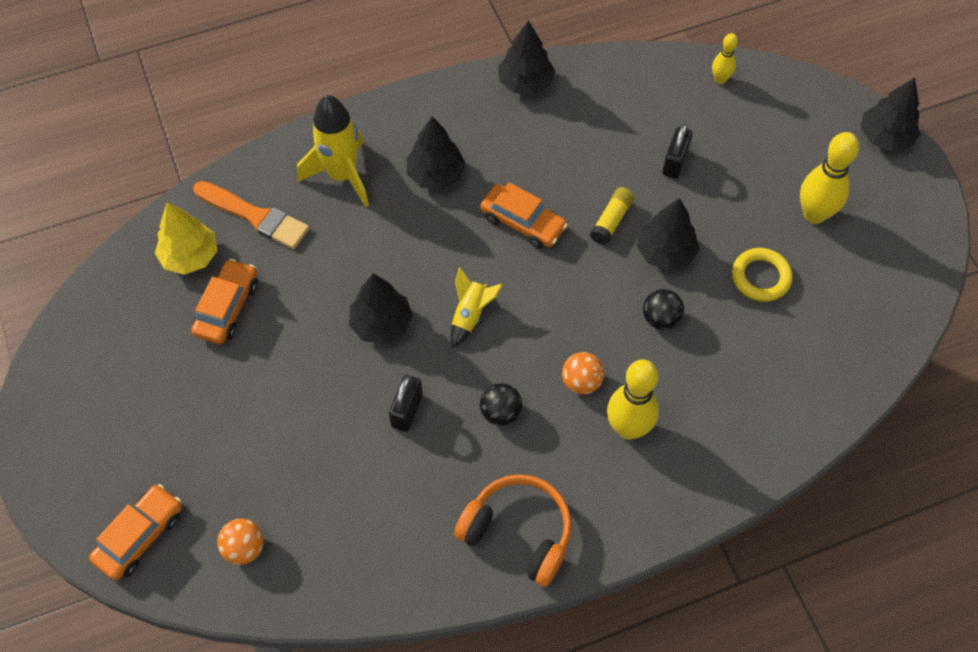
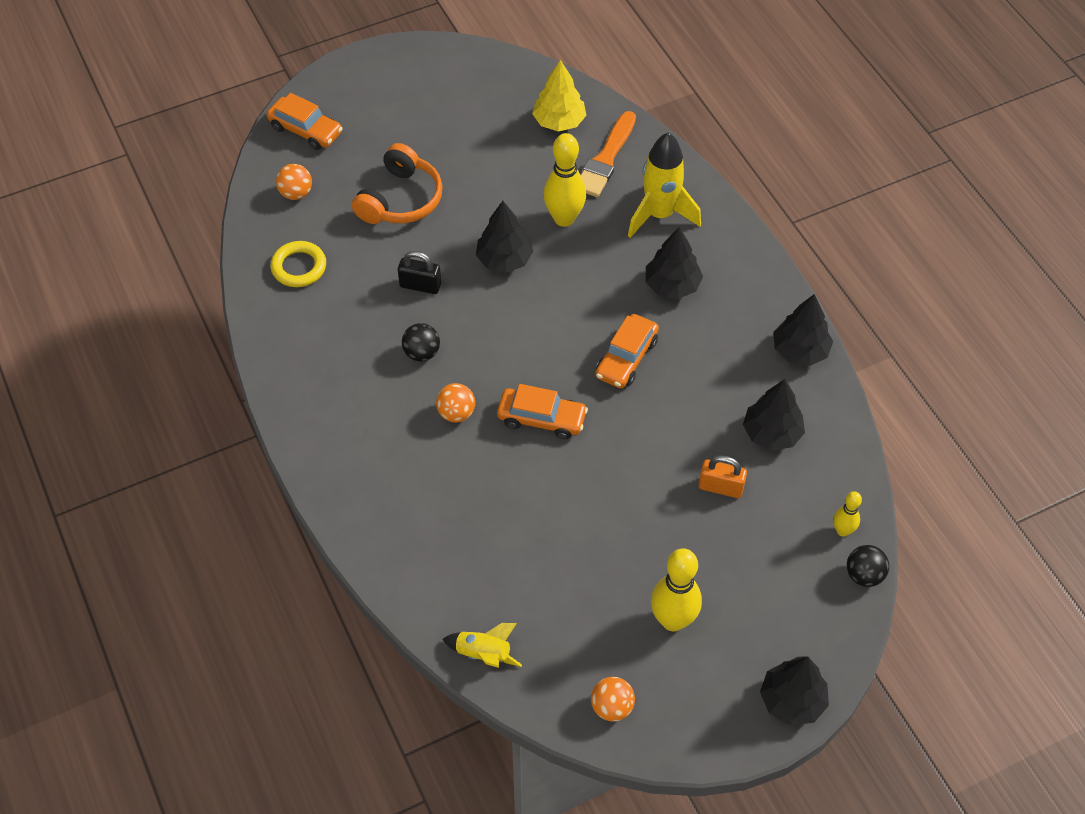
camera: 85 degrees right, 5 degrees down
orange car [191,259,258,344] -> orange car moved to [497,384,588,439]
yellow rocket [451,267,503,348] -> yellow rocket moved to [442,623,522,668]
orange headphones [454,474,572,587] -> orange headphones moved to [352,143,443,224]
yellow glue stick [590,187,634,245] -> none
yellow bowling pin [607,359,659,440] -> yellow bowling pin moved to [543,133,586,227]
black tree [637,198,699,271] -> black tree moved to [743,379,805,451]
black ball [643,289,684,330] -> black ball moved to [847,545,889,587]
black padlock [663,123,693,179] -> orange padlock [699,455,747,498]
yellow ring [732,248,793,302] -> yellow ring moved to [271,241,326,287]
none -> orange ball [591,677,635,722]

